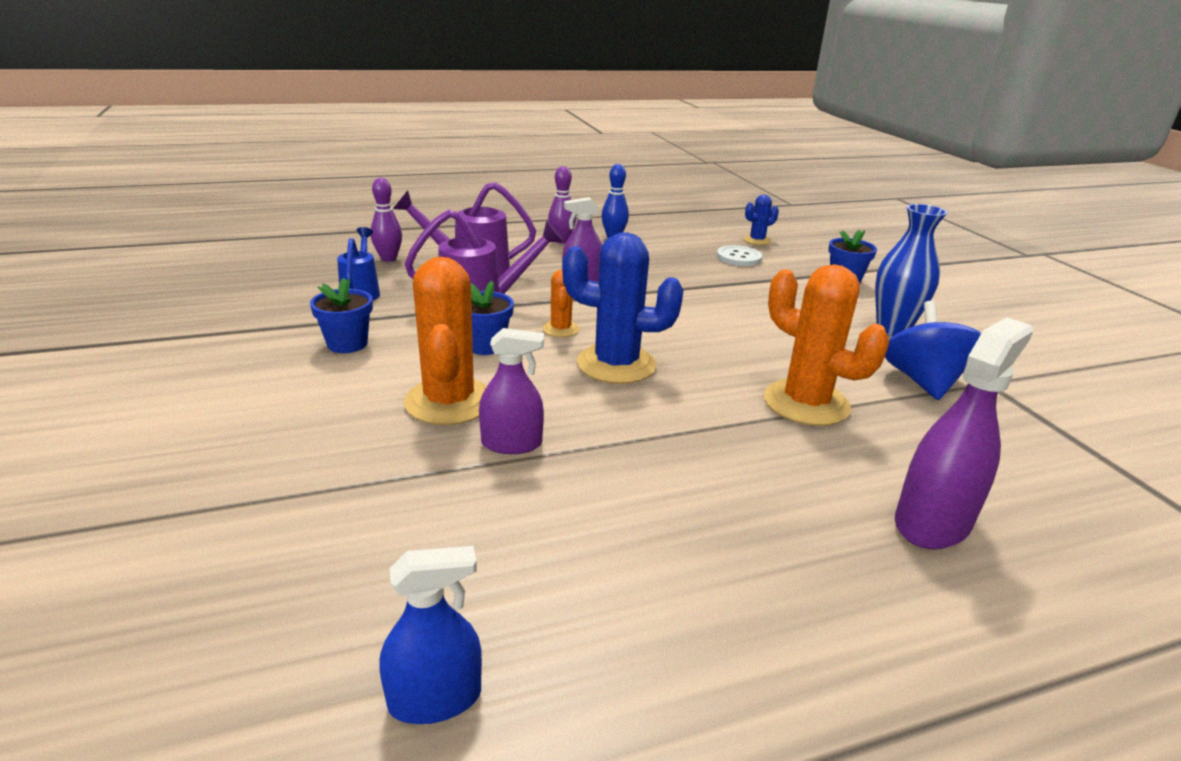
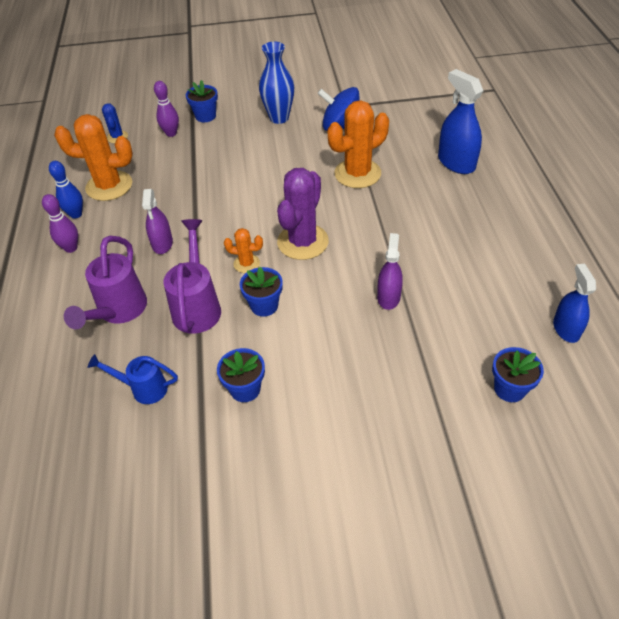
camera: 75 degrees left, 20 degrees up
purple bowling pin [371,178,402,262] -> purple bowling pin moved to [154,81,179,137]
orange cactus [404,257,487,425] -> orange cactus moved to [54,114,133,201]
blue cactus [562,232,684,384] -> purple cactus [277,168,329,260]
white button [717,245,762,266] -> none
purple spray bottle [895,317,1033,549] -> blue spray bottle [438,69,483,174]
none -> blue flower pot [492,347,544,402]

